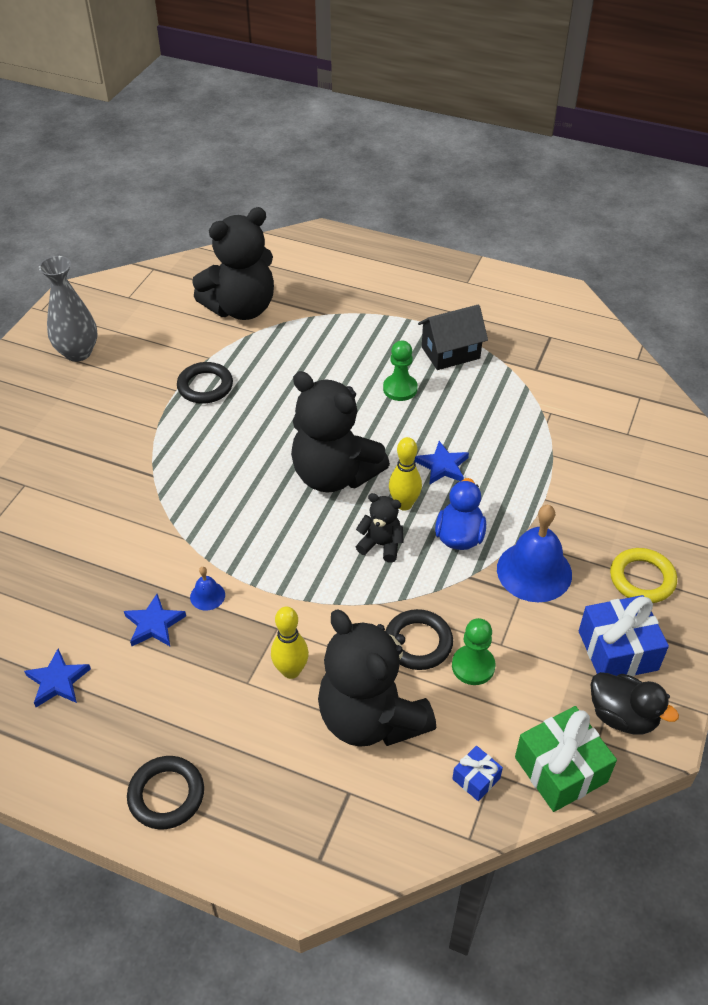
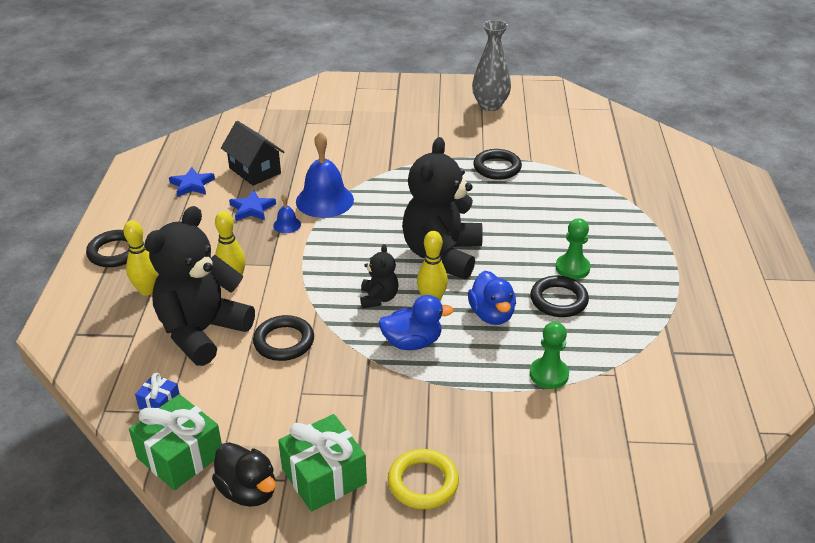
camera: 70 degrees right, 10 degrees down
black teddy bear [192,207,274,320] -> none
blue star [415,441,469,485] -> blue duck [468,271,516,325]
black house [418,304,488,370] -> black house moved to [221,121,284,186]
green pawn [452,618,496,685] -> green pawn moved to [530,322,569,389]
blue bell [497,505,572,602] -> blue bell moved to [296,132,354,218]
blue gift [579,595,669,676] -> green gift [278,414,367,512]
black duck [591,672,679,735] -> black duck turned 60 degrees counterclockwise [212,442,276,507]
none -> yellow bowling pin [124,220,158,296]
none -> black ring [530,276,589,317]

